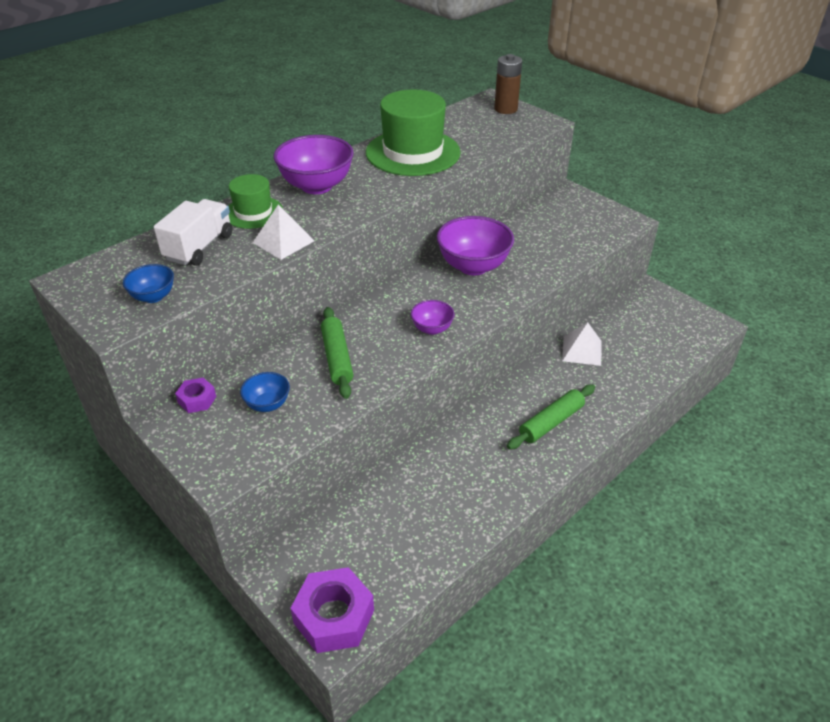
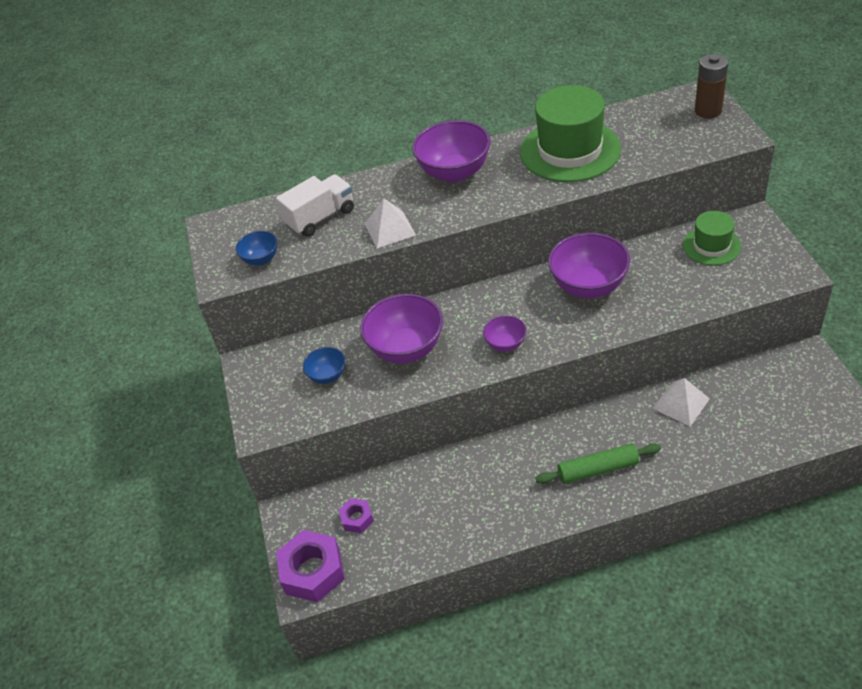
camera: 35 degrees right, 5 degrees up
purple nut [175,378,216,413] -> purple nut moved to [339,498,374,533]
green hat [228,174,283,229] -> green hat moved to [683,211,741,265]
green rolling pin [321,307,353,399] -> purple bowl [360,294,443,364]

